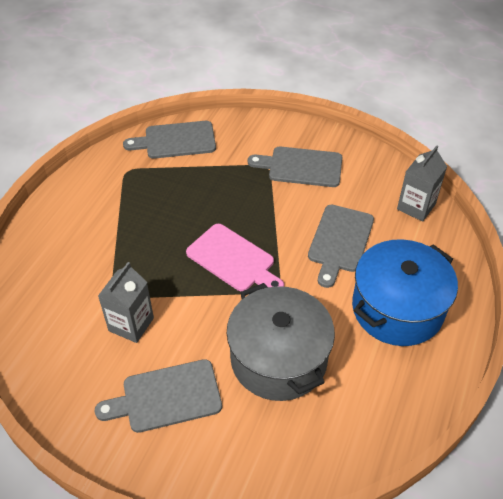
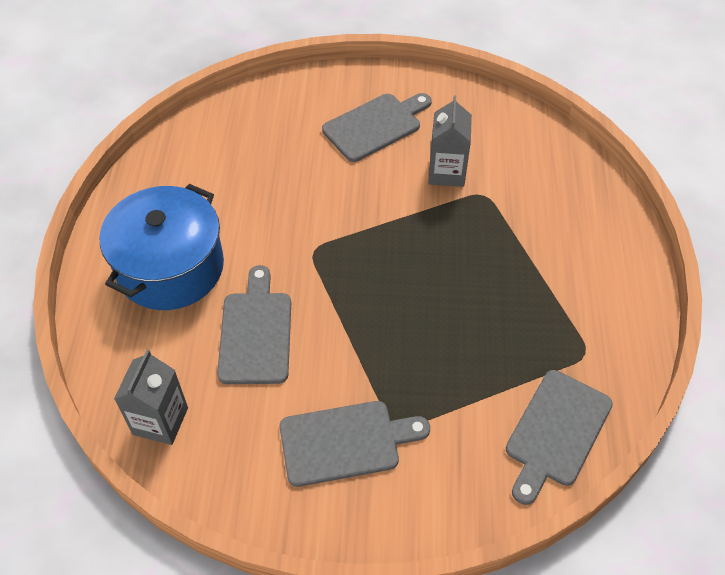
camera: 160 degrees right, 5 degrees up
grey cutting board [123,121,216,159] -> grey cutting board turned 150 degrees clockwise [506,370,613,505]
pink cutting board [186,224,284,291] -> none
grey pot [227,283,335,401] -> none

